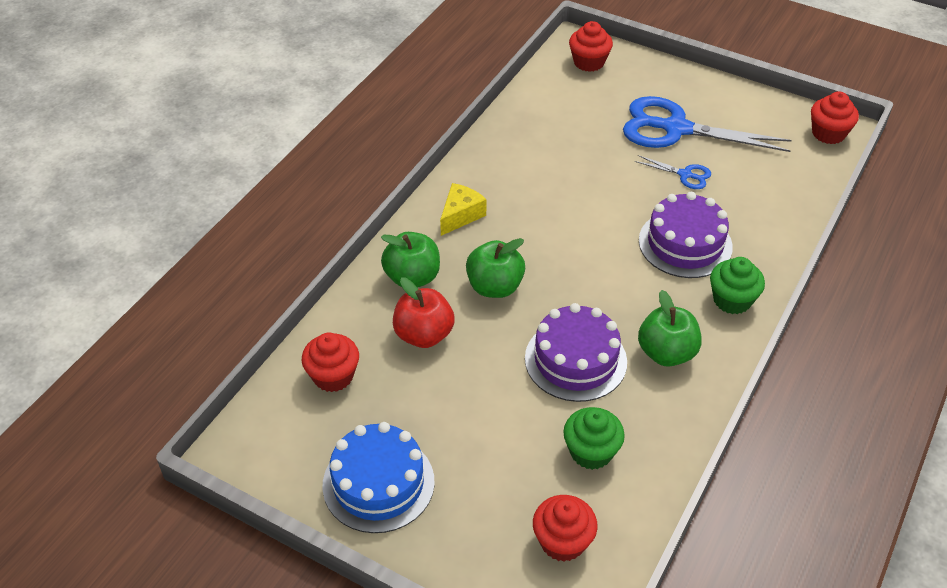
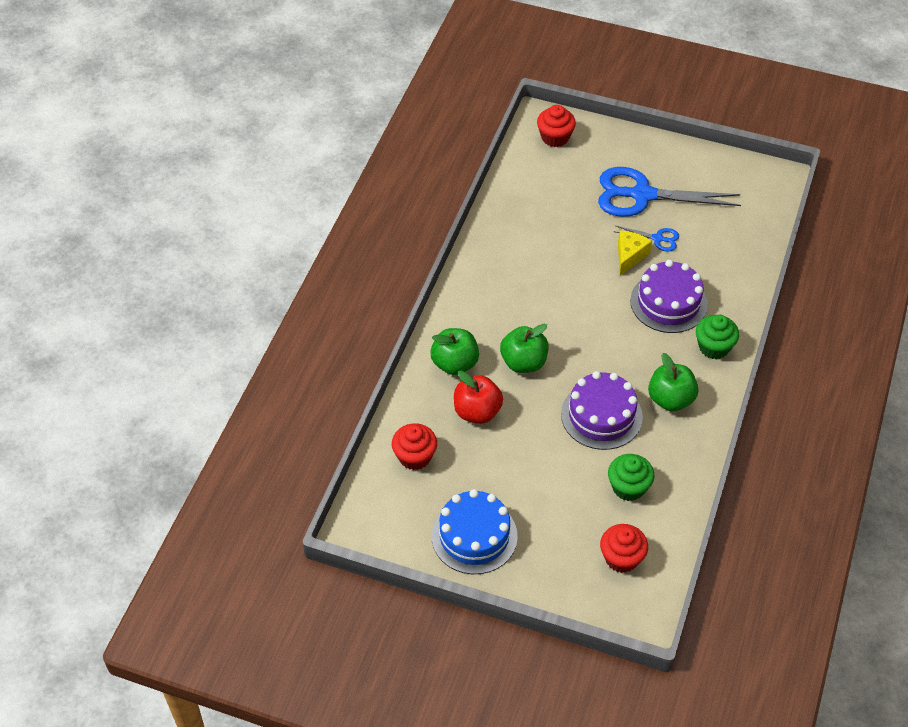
camera: 10 degrees left, 5 degrees up
yellow cheese [440,183,487,236] -> yellow cheese moved to [618,231,652,276]
red cupcake [811,91,859,144] -> none

